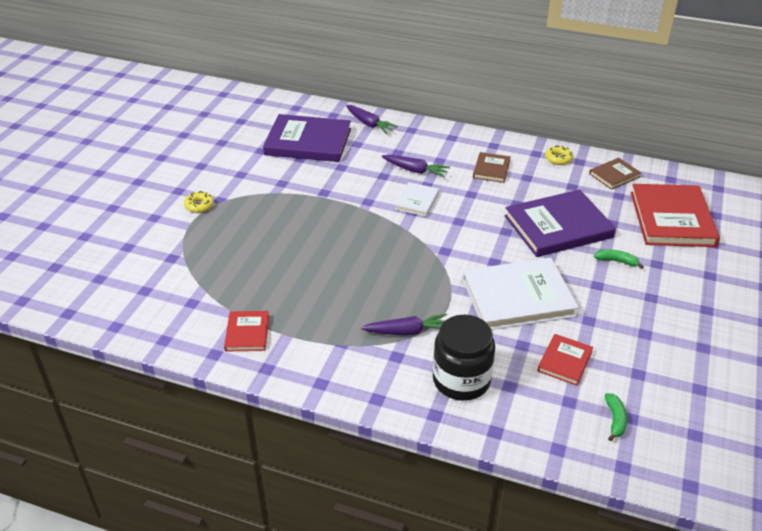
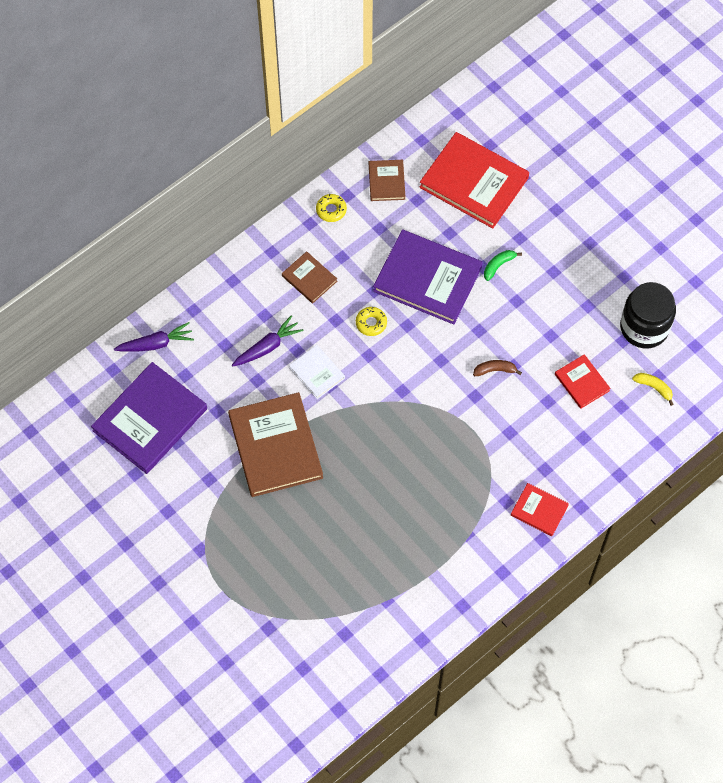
camera: 60 degrees left, 25 degrees up
yellow donut [184,191,214,213] -> yellow donut moved to [356,307,387,336]
red book [224,311,269,352] -> red book moved to [511,483,569,536]
purple carrot [361,314,447,336] -> none
black jar [433,315,495,401] -> black jar moved to [620,282,676,348]
white book [462,258,579,330] -> brown banana [473,360,522,376]
purple book [505,189,616,257] -> purple book turned 75 degrees counterclockwise [373,229,483,325]
green banana [605,393,627,441] -> yellow banana [632,373,674,406]
none -> brown book [228,392,323,497]

